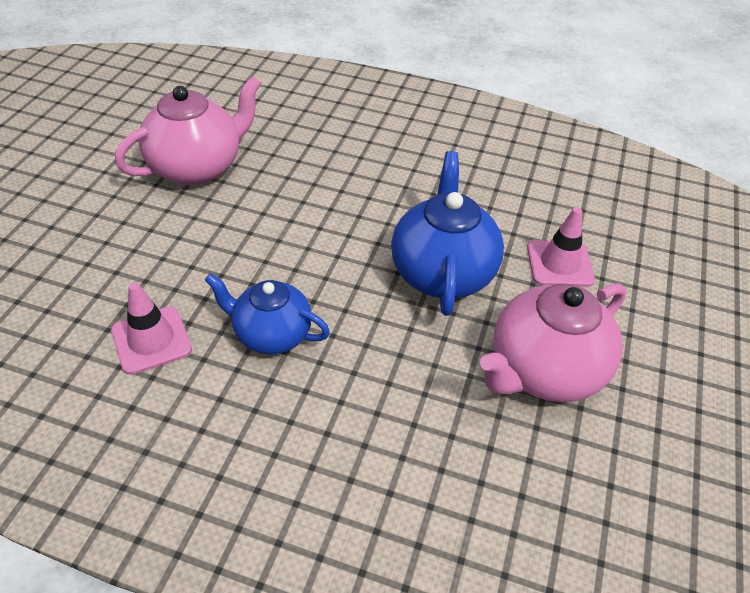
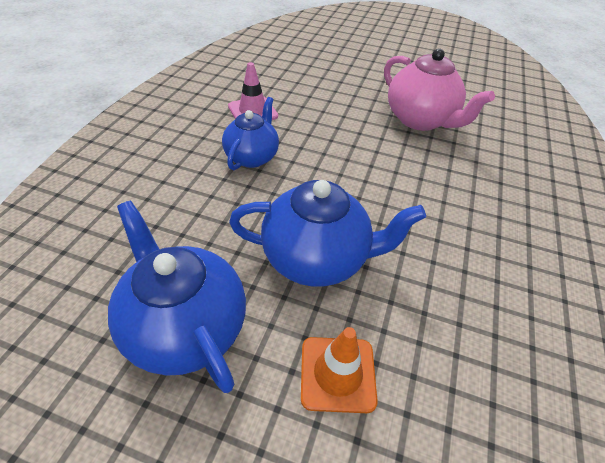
camera: 90 degrees right, 0 degrees up
pink teapot [480,283,627,402] -> blue teapot [108,201,246,393]
pink traffic cone [527,207,595,287] -> orange traffic cone [301,327,378,413]

